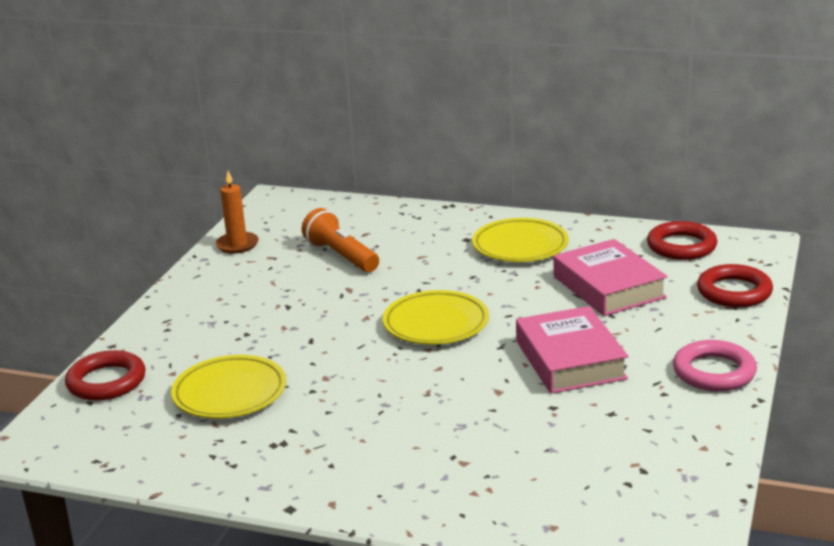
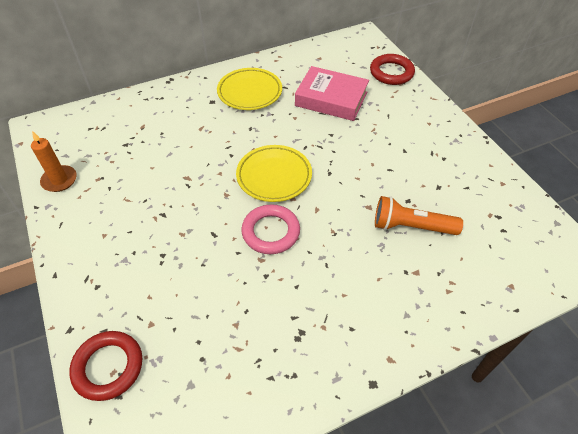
camera: 45 degrees left, 25 degrees up
yellow plate [171,355,286,418] -> none
orange flashlight [302,208,379,272] -> orange flashlight moved to [375,196,463,235]
pink book [516,306,628,394] -> none
red ring [647,221,717,260] -> none
pink ring [673,340,757,391] -> pink ring moved to [241,204,300,254]

